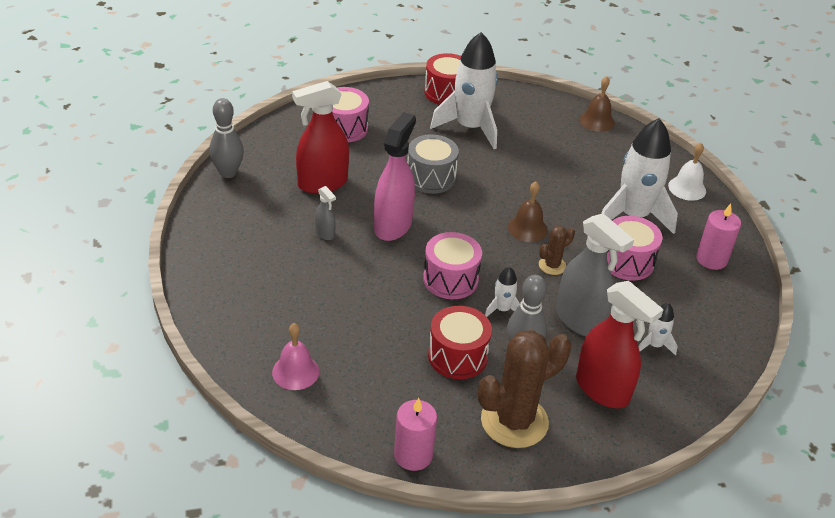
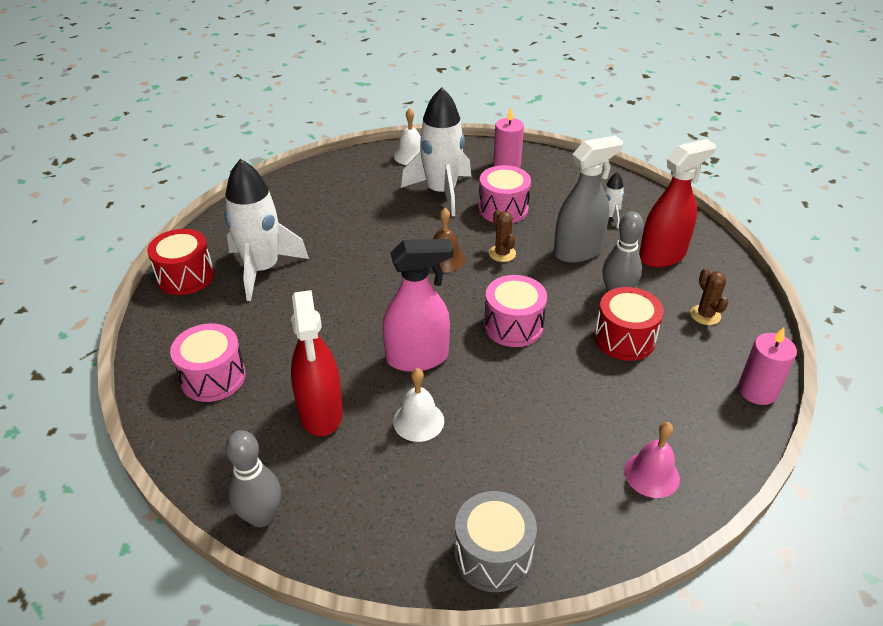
camera: 75 degrees left, 0 degrees up
grey spray bottle [315,186,336,240] -> white bell [393,368,444,442]
pink spray bottle [374,112,416,241] -> pink spray bottle turned 135 degrees clockwise [383,239,453,372]
grey drum [407,134,459,194] -> grey drum moved to [455,491,537,592]
brown cactus [478,330,571,448] -> brown cactus [690,268,728,325], size x0.48
white rocket [485,267,520,317] -> none
brown bell [580,76,615,132] -> none

